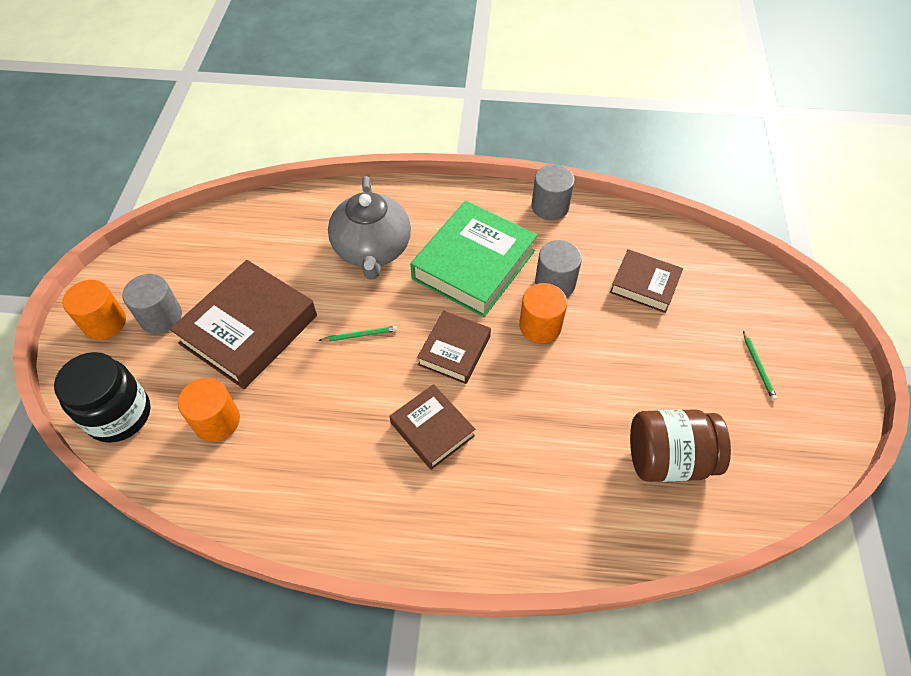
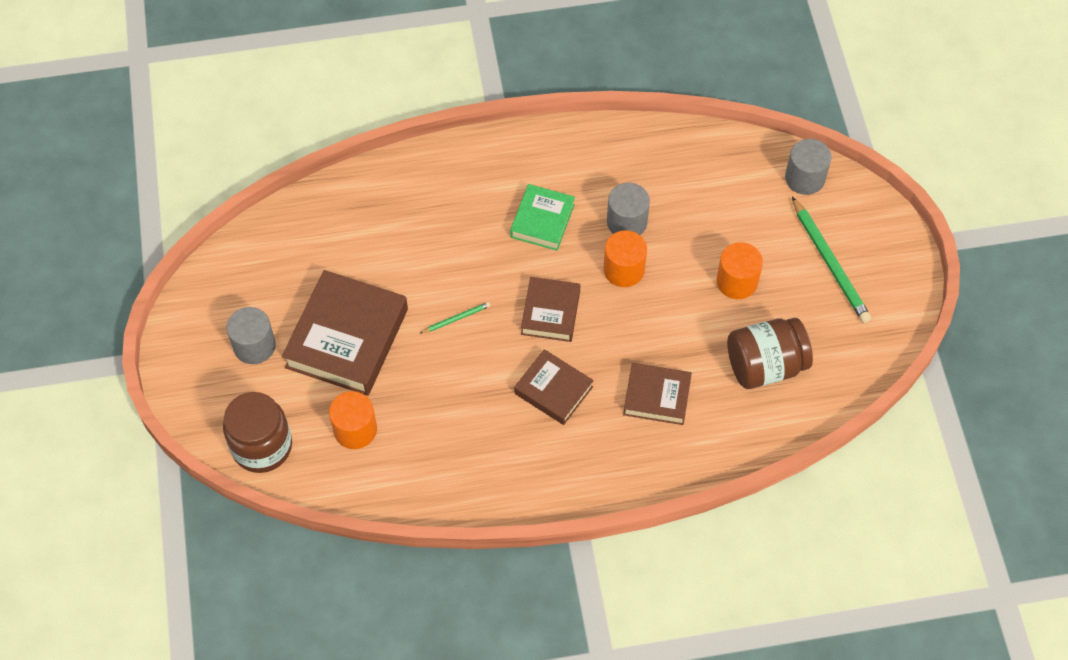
camera: 15 degrees left, 5 degrees up
black jar [54,352,151,443] -> brown jar [223,392,292,473]
orange cylinder [63,280,126,340] -> orange cylinder moved to [716,242,763,299]
grey teapot [328,176,411,280] -> none
green book [410,201,537,317] -> green book [510,184,575,251], size x0.57
grey cylinder [531,165,575,220] -> grey cylinder moved to [785,139,831,195]
brown book [610,249,683,313] -> brown book moved to [623,363,692,425]
green pencil [743,331,777,400] -> green pencil [792,197,871,323], size x2.07

